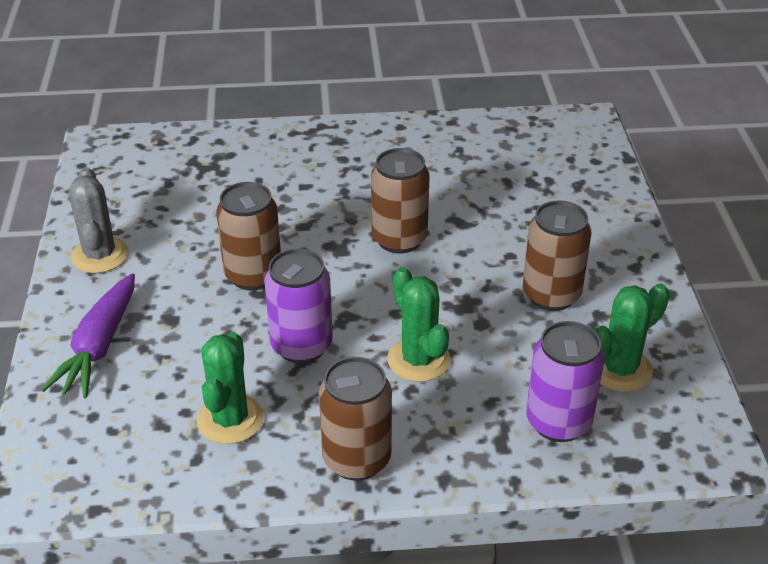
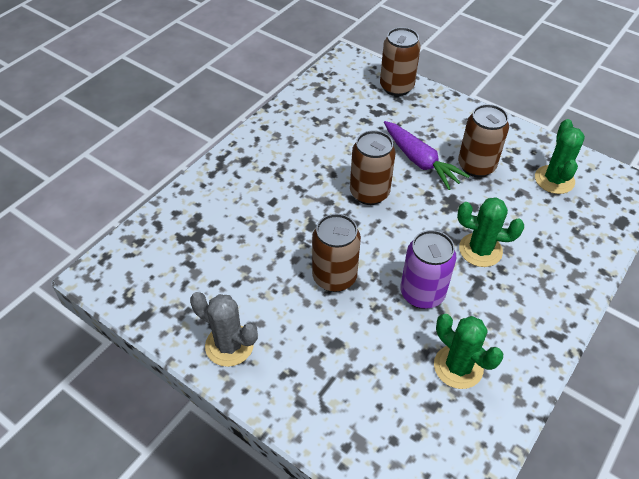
camera: 50 degrees left, 10 degrees up
purple carrot [41,273,135,398] -> purple carrot moved to [384,121,470,190]
brown can [319,357,392,481] -> brown can moved to [380,27,421,96]
purple can [526,321,605,442] -> none

